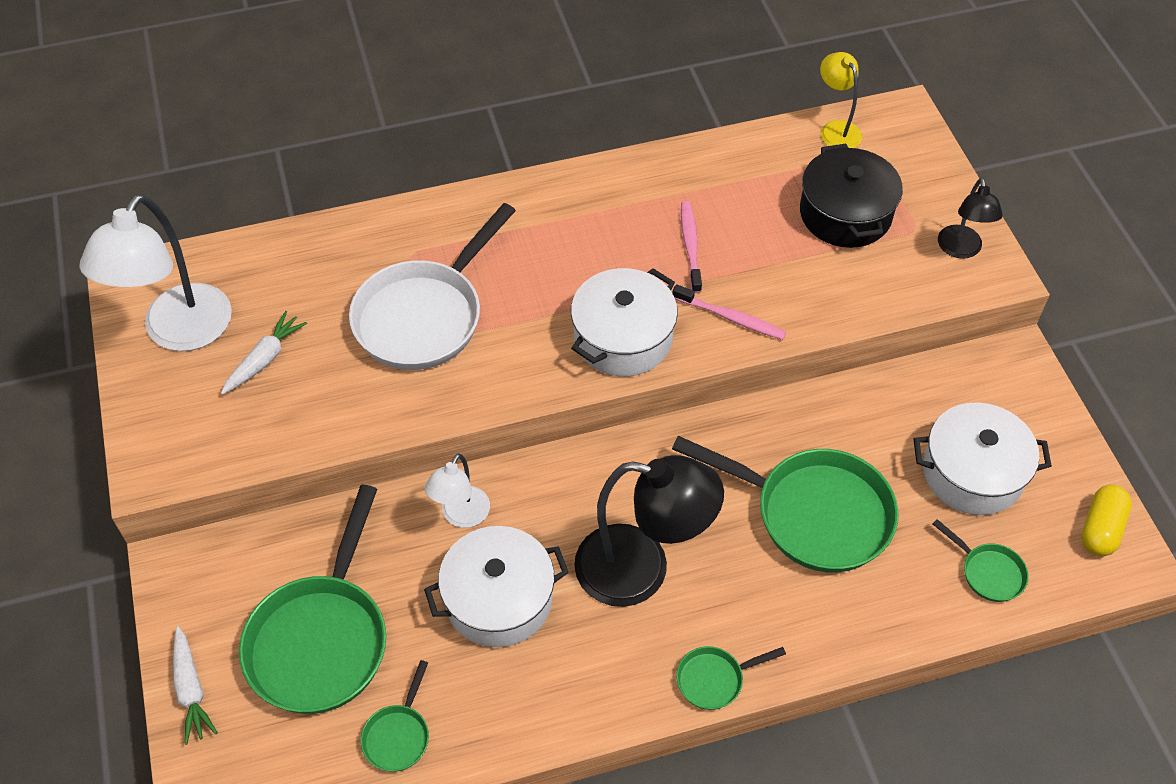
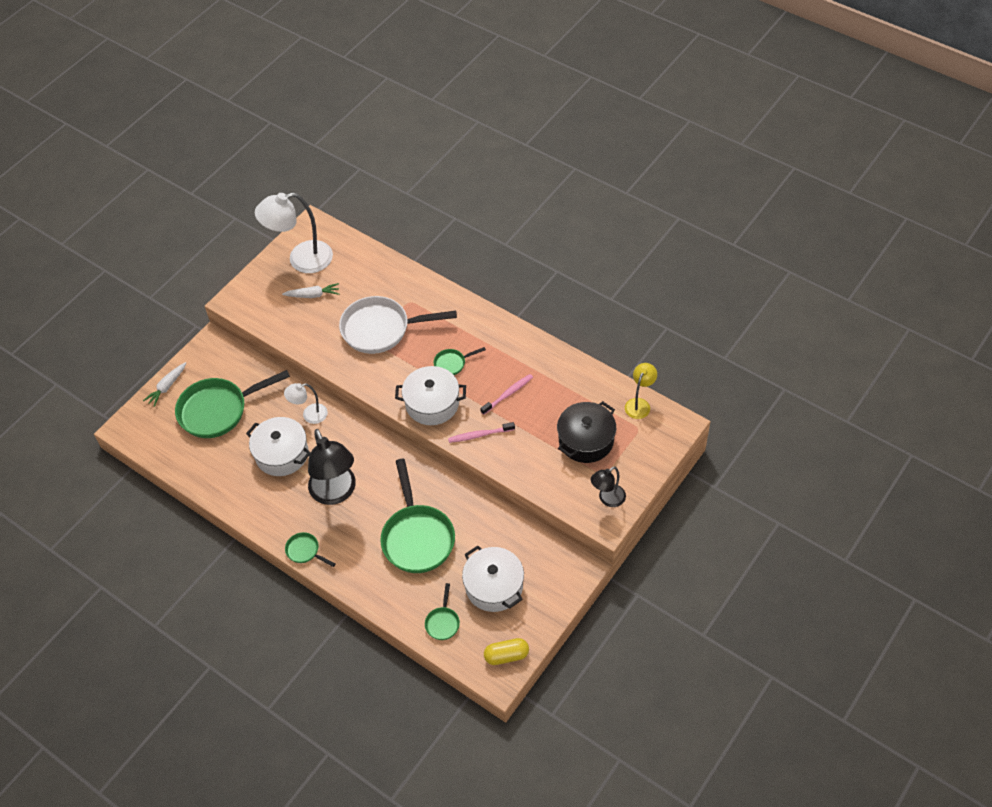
camera: 55 degrees right, 0 degrees up
green pan [360,660,429,772] -> green pan moved to [434,347,486,375]
pink toothbrush [672,284,786,340] -> pink toothbrush turned 90 degrees clockwise [448,422,515,443]

